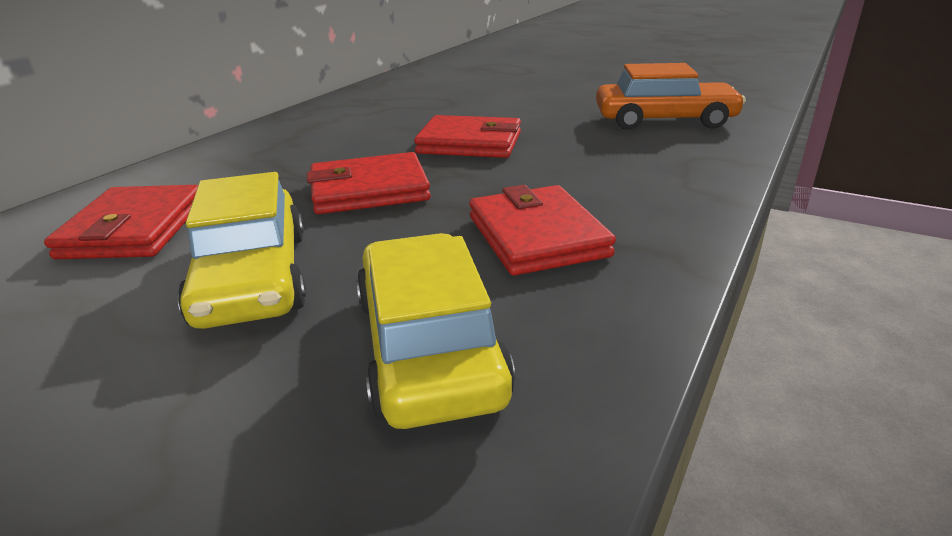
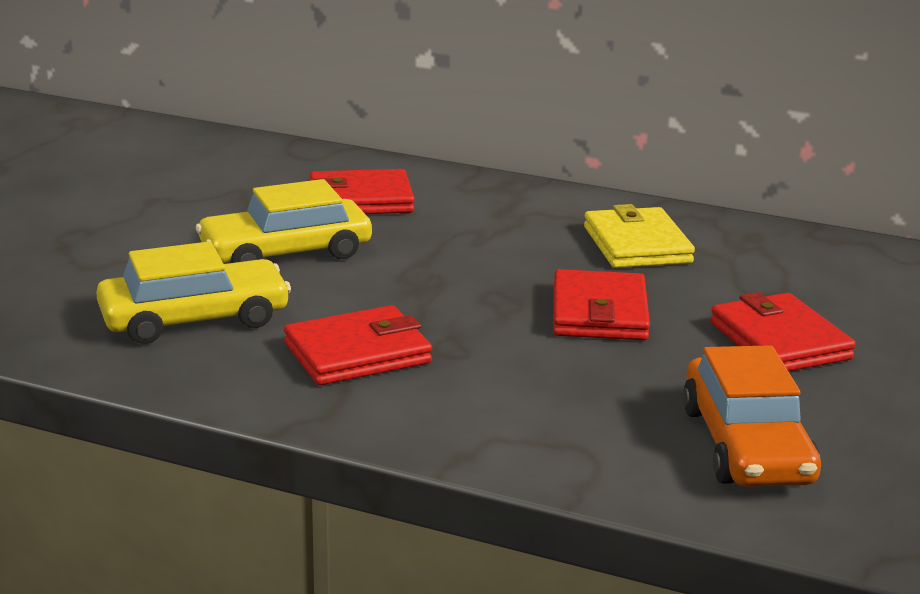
camera: 80 degrees right, 5 degrees down
red wallet [307,152,431,214] -> red wallet moved to [710,292,856,371]
none -> yellow wallet [584,204,695,268]

